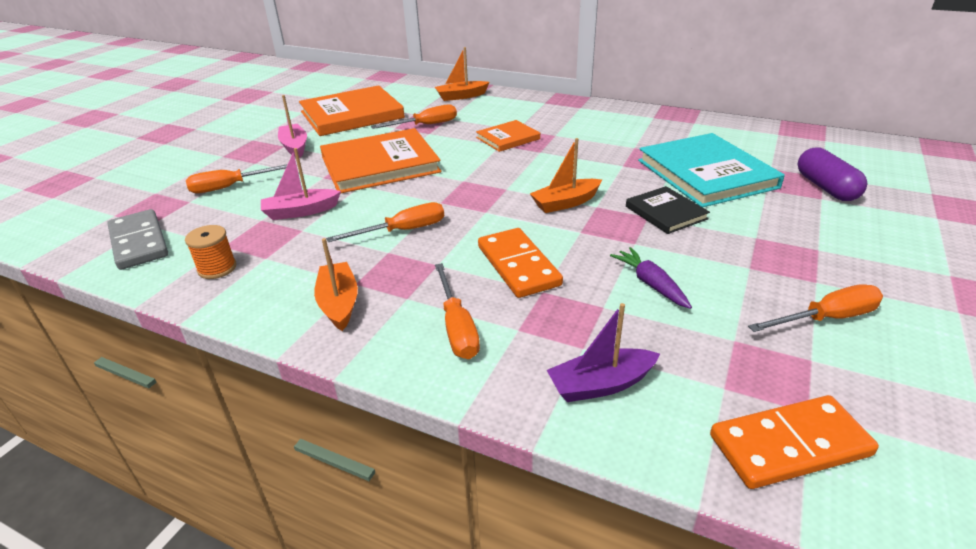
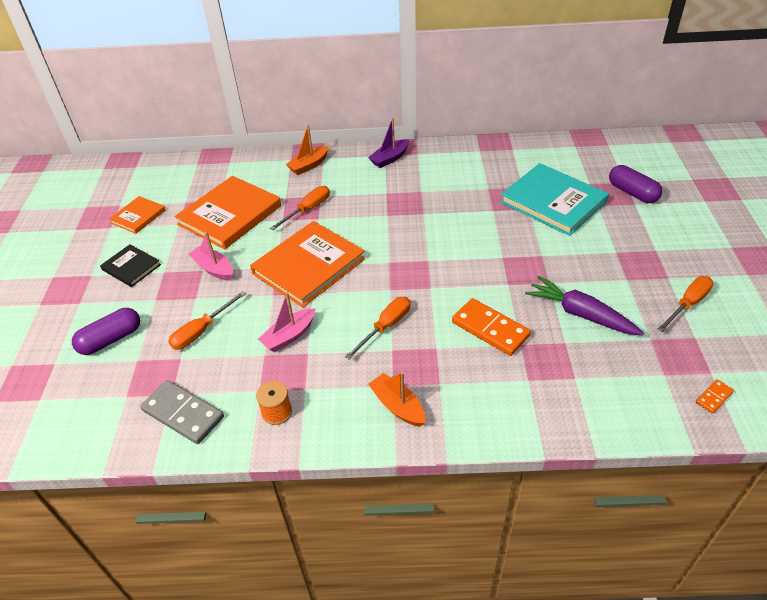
camera: 25 degrees left, 10 degrees up
orange screwdriver [435,263,480,359] -> none
orange book [476,120,540,152] -> orange book moved to [109,196,165,234]
orange boat [530,138,602,213] -> none
purple boat [547,303,660,402] -> purple boat moved to [368,118,409,168]
purple carrot [610,247,692,309] -> purple carrot [525,276,644,336], size x1.62
black book [626,186,710,234] -> black book moved to [100,244,161,287]
orange domino [710,395,879,489] -> orange domino [696,379,734,414], size x0.48
none -> purple capsule [72,308,140,355]

